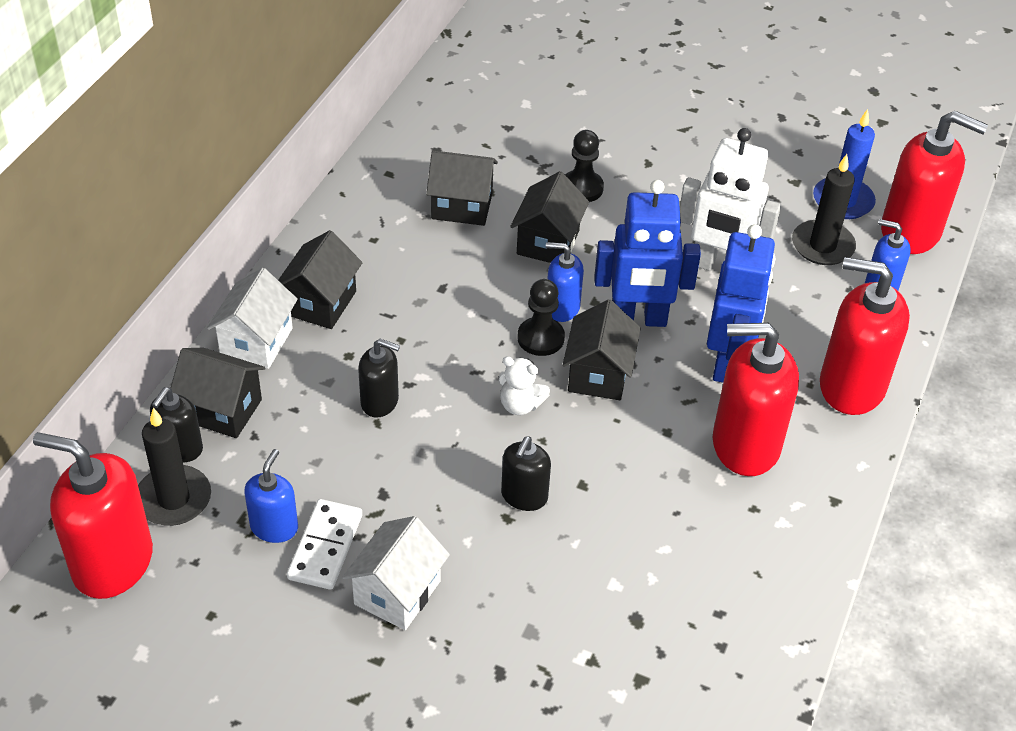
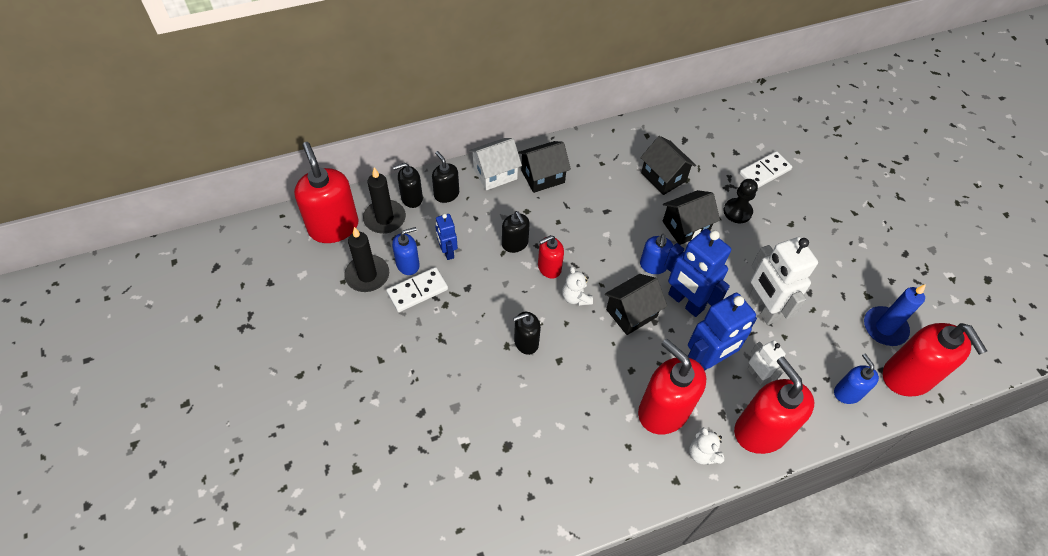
camera: 45 degrees right, 10 degrees up
black house [171,348,265,438] -> black soap dispenser [432,151,459,203]
white house [342,516,450,630] -> none
black pawn [517,279,565,356] -> none
blue soap dispenser [546,242,584,322] -> blue soap dispenser turned 135 degrees counterclockwise [640,234,673,274]
black candle [792,154,856,265] -> black candle moved to [344,227,389,292]
none -> blue robot [435,214,458,260]
none -> red soap dispenser [538,235,564,279]
none -> white teddy bear [689,427,724,464]
none -> white domino [739,151,792,188]
none -> white robot [748,340,786,385]

